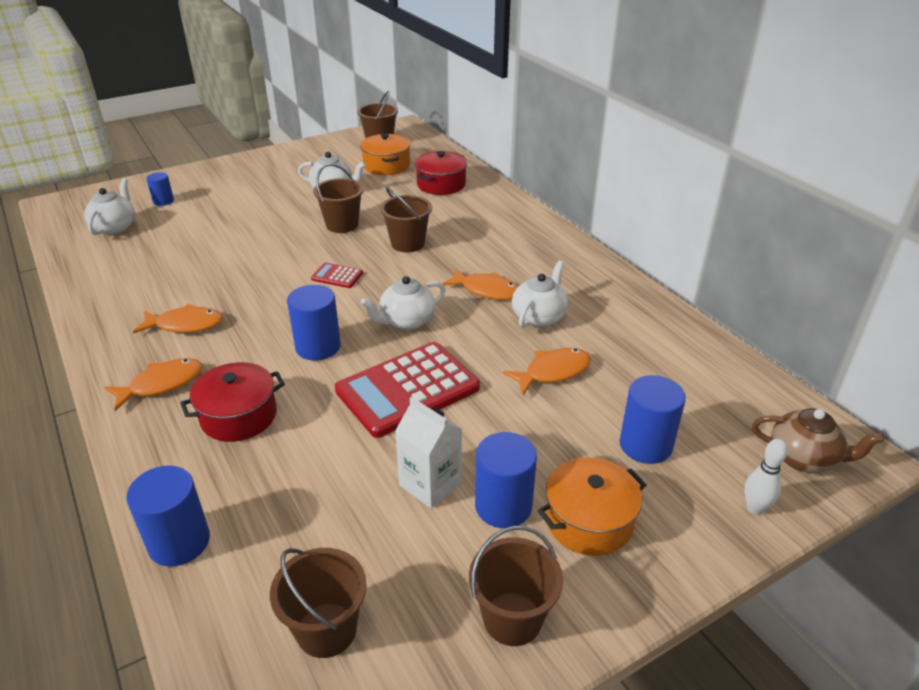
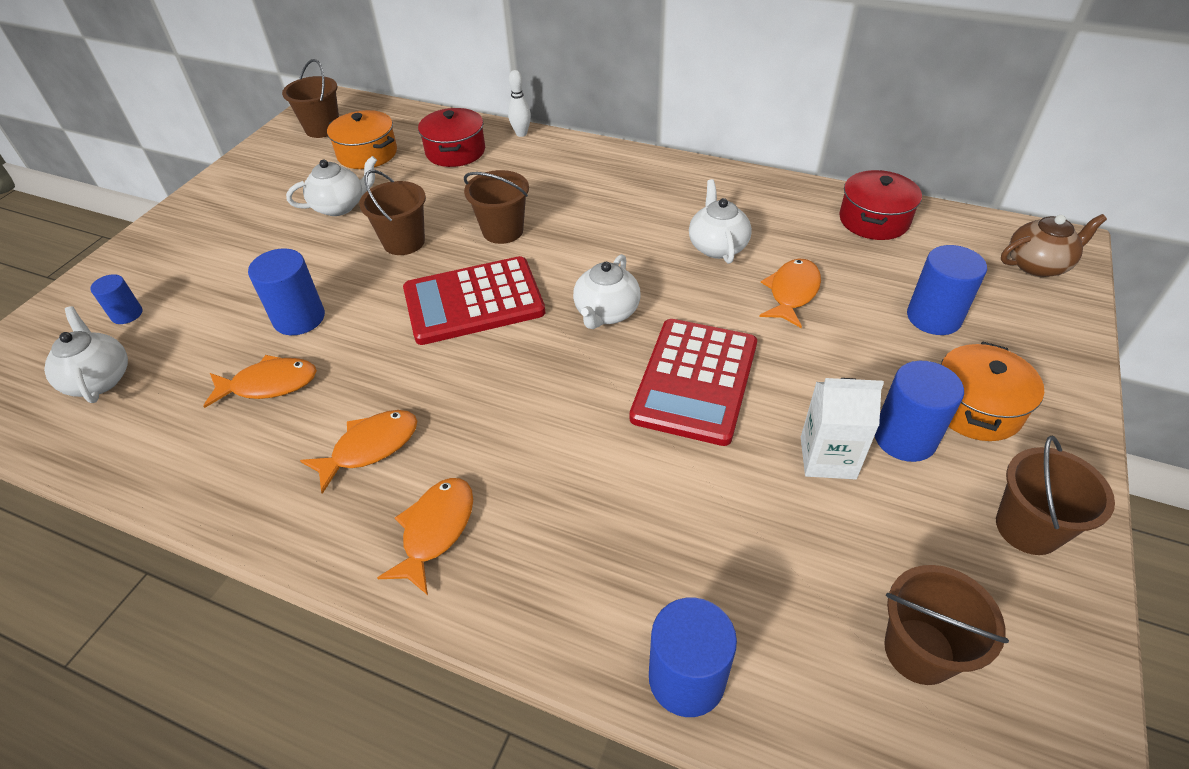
camera: 35 degrees left, 10 degrees up
red pot [180,362,285,442] -> red pot moved to [839,170,922,240]
blue cylinder [287,285,341,361] -> blue cylinder moved to [248,248,325,335]
red calculator [311,263,363,288] -> red calculator [403,256,545,345], size x2.29
orange fish [442,268,519,300] -> orange fish moved to [203,355,317,408]
white bowling pin [744,439,788,515] -> white bowling pin moved to [508,70,531,137]

